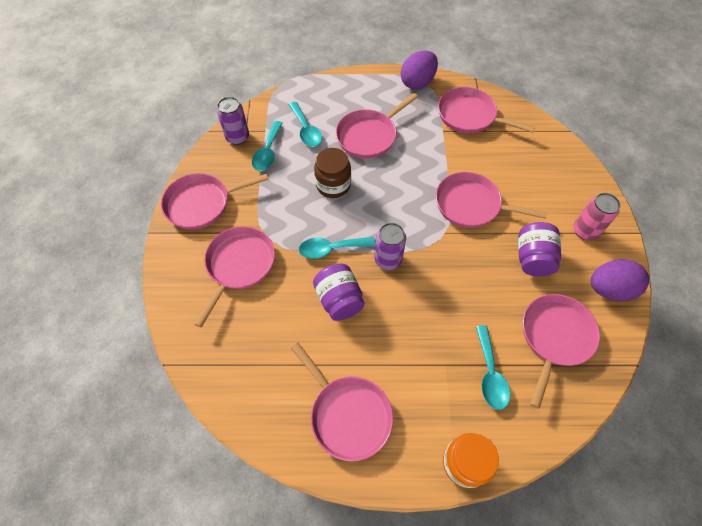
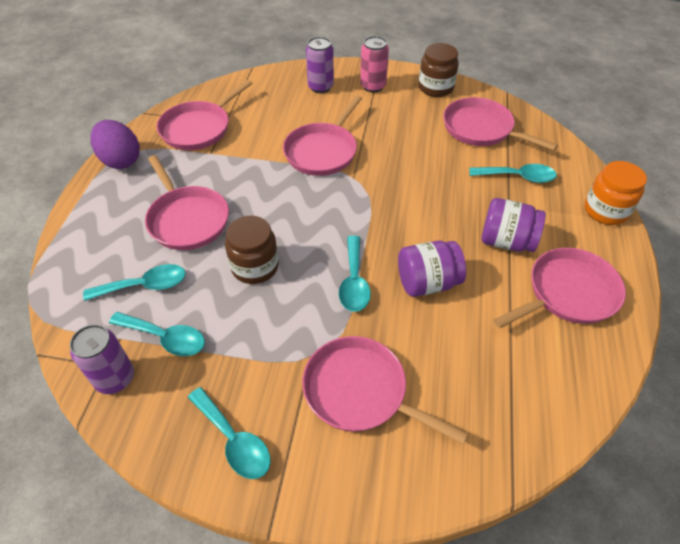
camera: 80 degrees left, 10 degrees down
pink pan [161,173,268,230] -> turquoise spoon [188,387,271,479]
purple can [374,223,406,270] -> purple can moved to [306,37,334,93]
purple jar [518,222,561,276] -> purple jar moved to [481,198,546,252]
purple egg [591,259,649,301] -> brown jar [419,43,459,97]

